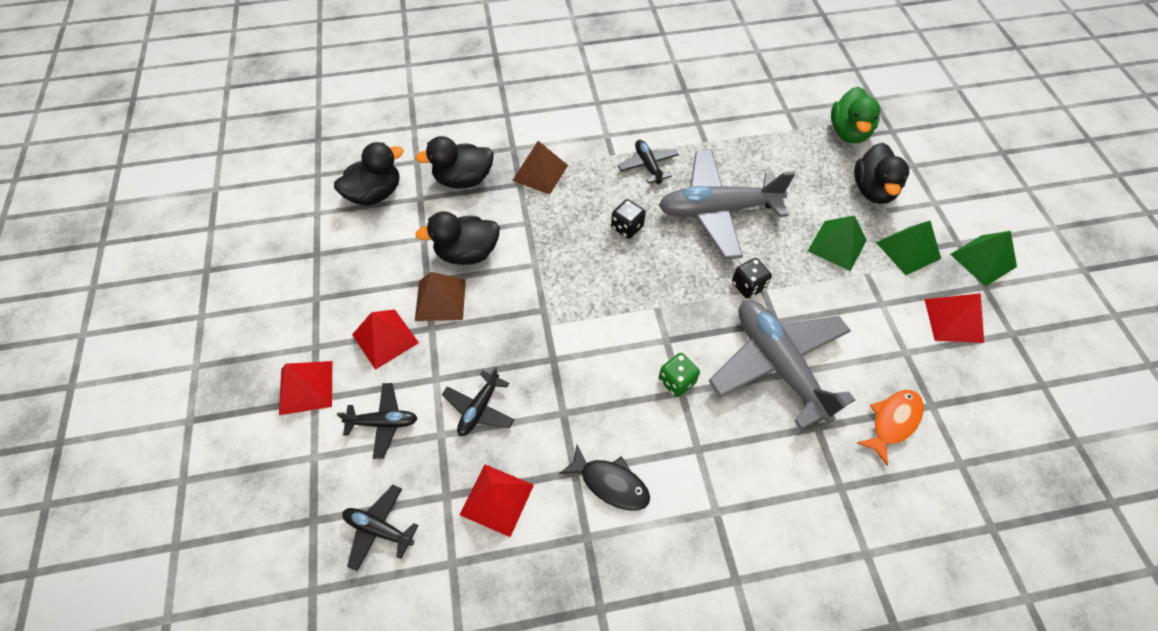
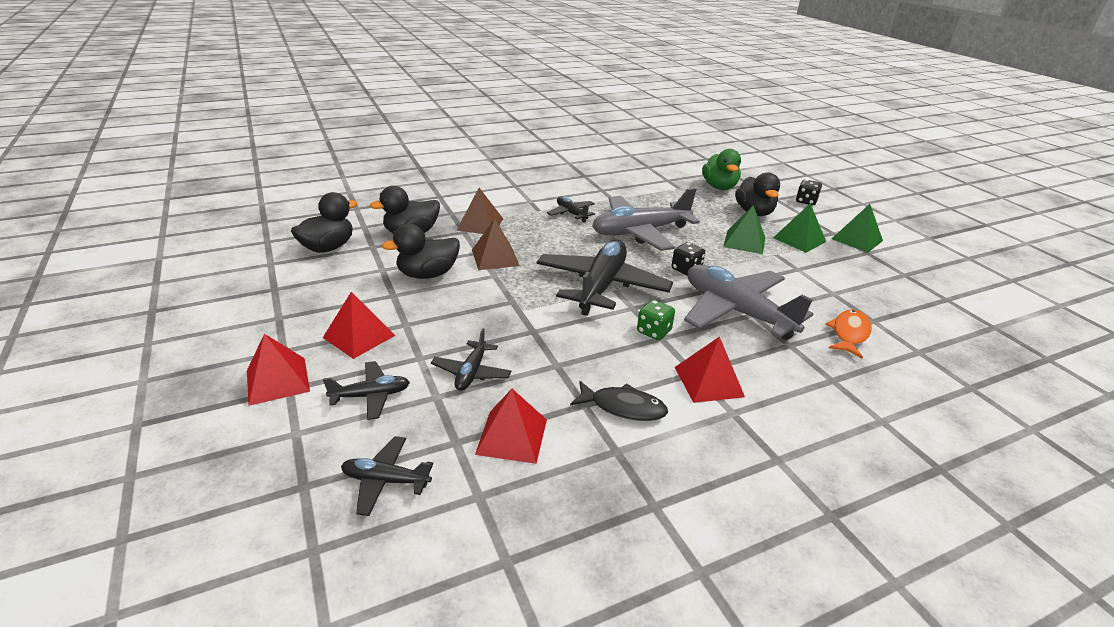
camera: 15 degrees left, 25 degrees down
brown pyramid [415,272,466,321] -> brown pyramid moved to [472,218,520,270]
black dice [611,199,646,239] -> black dice moved to [796,179,822,205]
red pyramid [924,293,984,343] -> red pyramid moved to [675,336,745,403]
none -> black plane [536,240,673,316]

